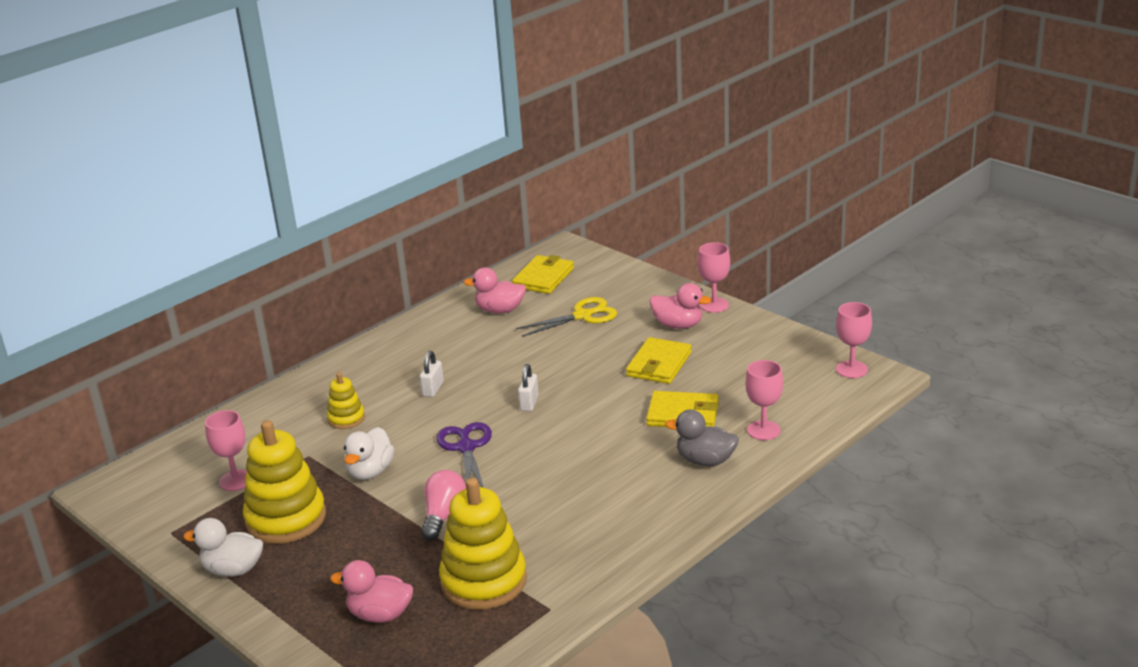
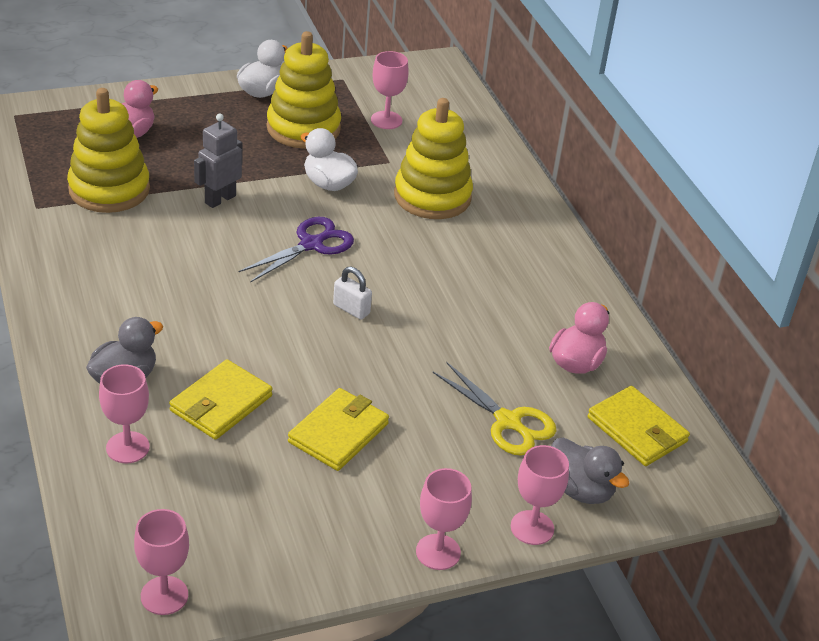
camera: 110 degrees right, 10 degrees up
yellow stacking toy [327,372,365,429] -> yellow stacking toy [394,98,473,219], size x1.96
white padlock [420,351,444,397] -> none
pink light bulb [421,470,466,540] -> grey robot [194,114,242,208]
purple scissors [436,422,492,488] -> purple scissors turned 60 degrees counterclockwise [239,217,354,283]
yellow scissors [516,297,617,337] -> yellow scissors turned 45 degrees counterclockwise [433,362,556,456]
yellow wallet [626,337,692,384] -> yellow wallet turned 75 degrees clockwise [288,388,389,471]
pink duck [650,283,711,329] -> none
none -> pink goblet [511,445,569,545]
none -> grey duck [551,437,629,504]

